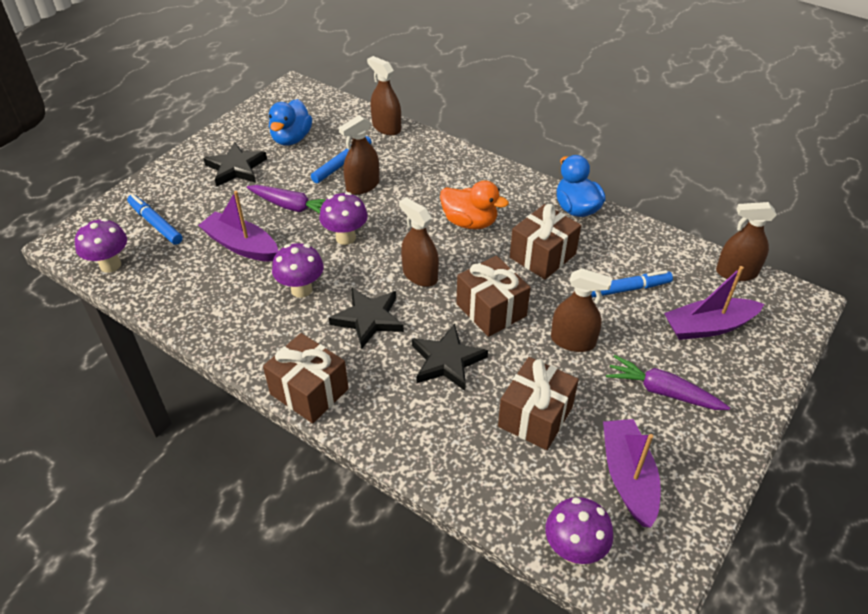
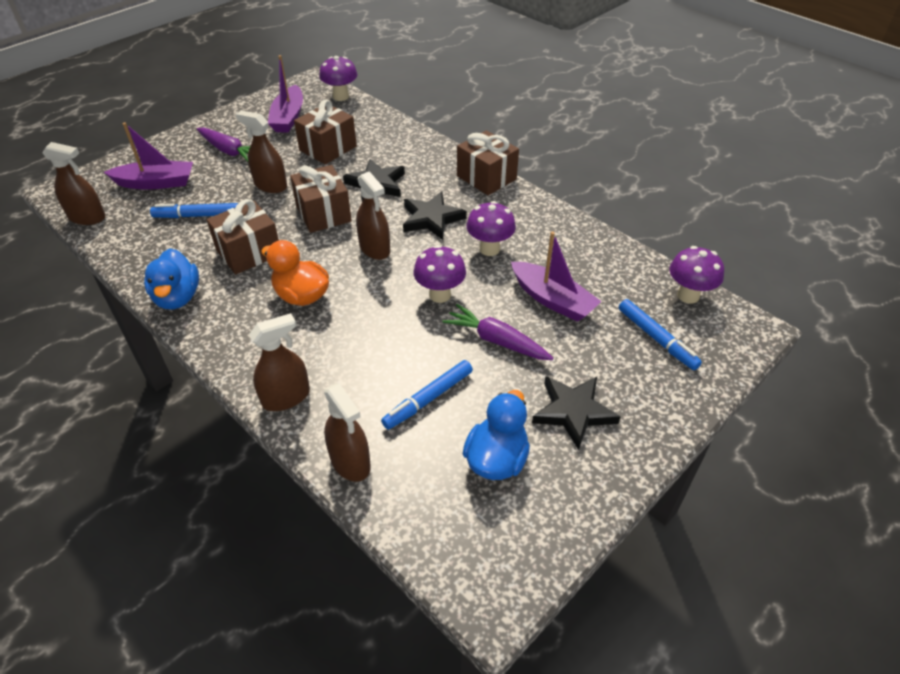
camera: 170 degrees left, 0 degrees up
brown spray bottle [339,115,380,195] -> brown spray bottle moved to [249,313,310,411]

